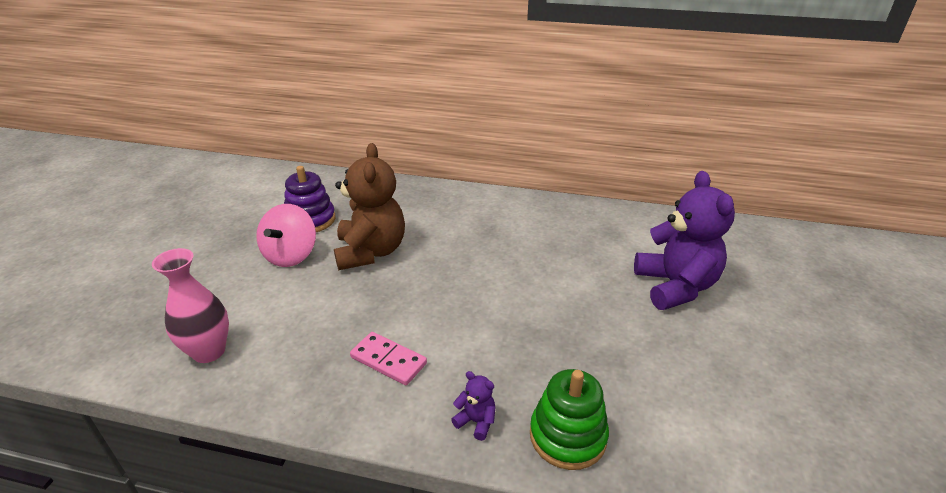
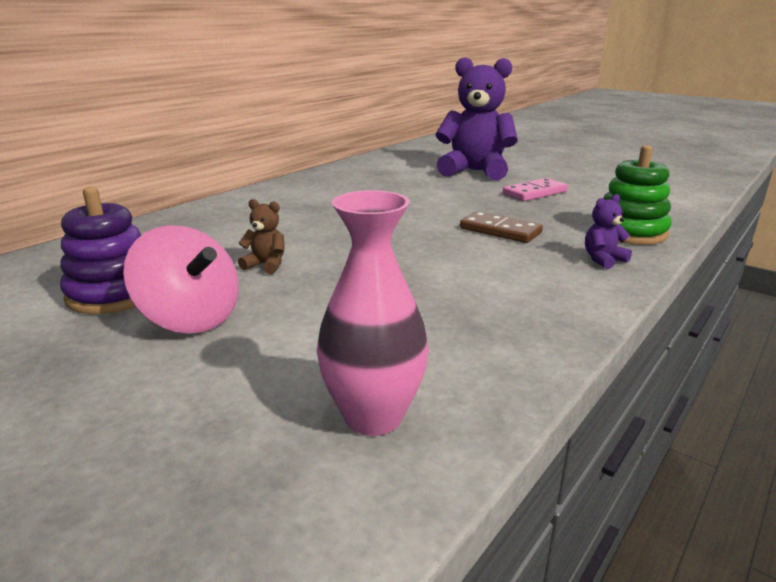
camera: 65 degrees left, 10 degrees down
brown teddy bear [334,143,405,270] -> brown teddy bear [238,199,285,274], size x0.40
pink domino [350,332,427,385] -> pink domino moved to [503,178,568,201]
none -> brown domino [460,211,543,243]

